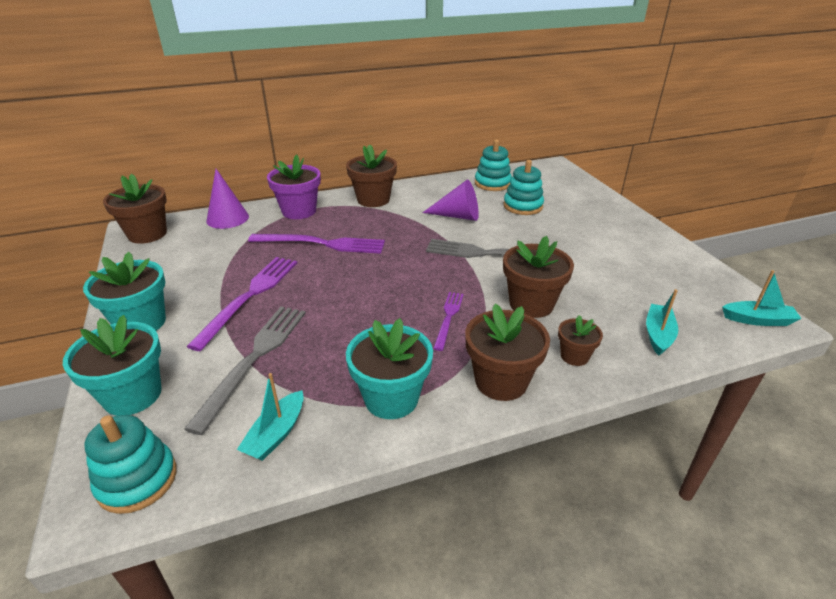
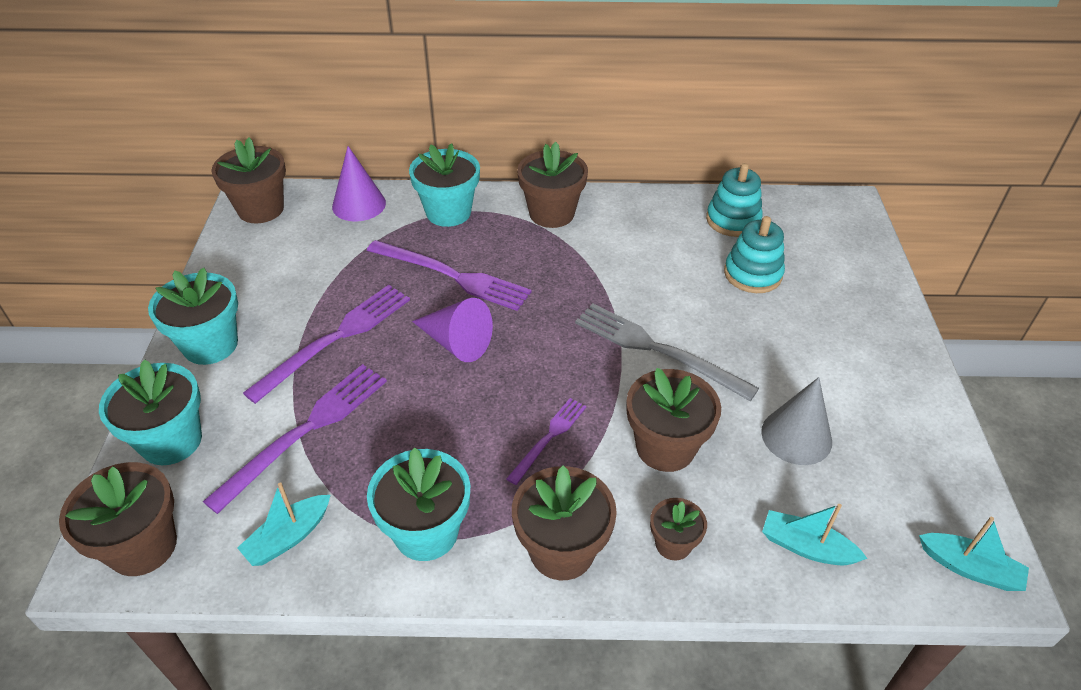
camera: 20 degrees right, 10 degrees up
turquoise stacking toy [85,415,177,514] -> brown flower pot [59,462,177,576]
grey fork [184,306,306,435] -> purple fork [203,364,387,514]
purple flower pot [267,154,321,219] -> turquoise flower pot [409,143,480,227]
purple cone [422,180,479,221] -> purple cone moved to [412,298,493,362]
turquoise boat [646,289,678,356] -> turquoise boat turned 105 degrees counterclockwise [762,504,868,565]
none -> grey cone [761,377,832,465]

